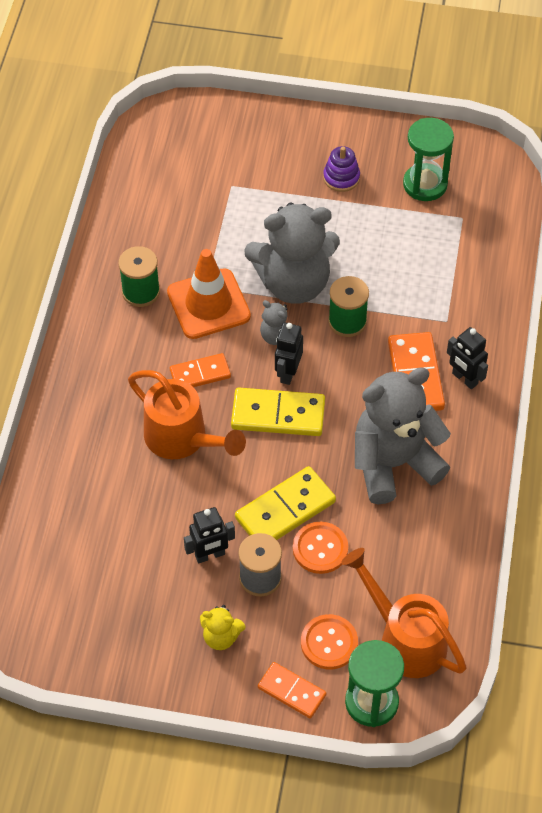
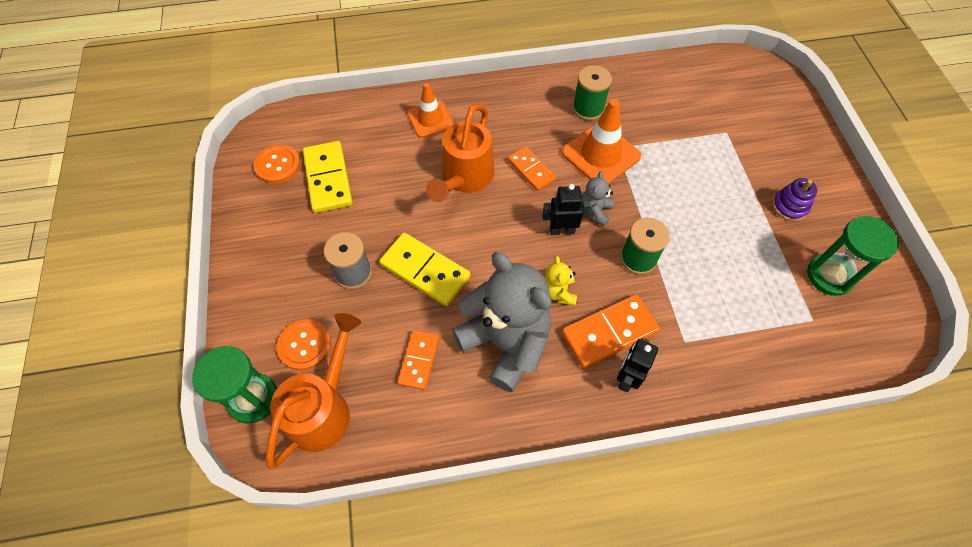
camera: 70 degrees right, 5 degrees up
black robot [184,507,235,563] -> none
yellow teddy bear [200,605,246,650] -> yellow teddy bear moved to [544,256,577,305]
yellow domino [231,388,325,436] -> yellow domino moved to [303,141,353,213]
grey teddy bear [244,203,340,304] -> none
orange domino [258,662,327,719] -> orange domino moved to [397,330,439,390]
orange button [293,522,348,574] -> orange button moved to [254,145,300,184]
none -> orange traffic cone [407,83,454,138]

